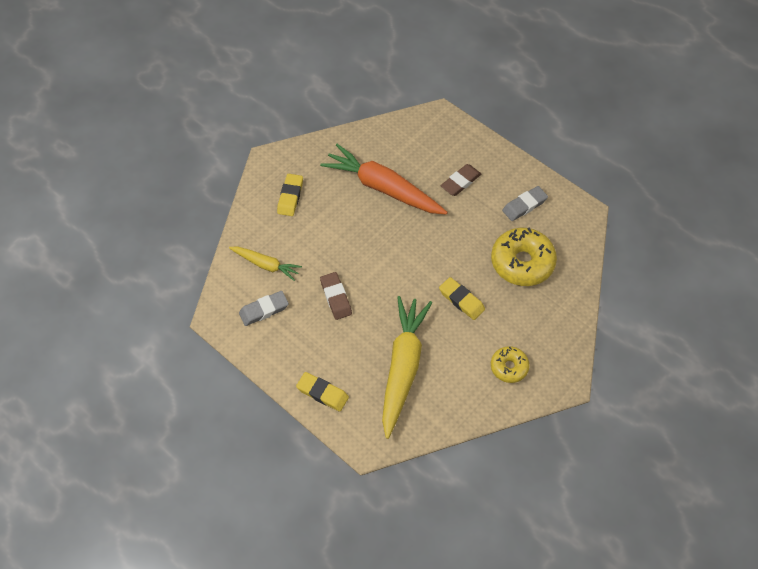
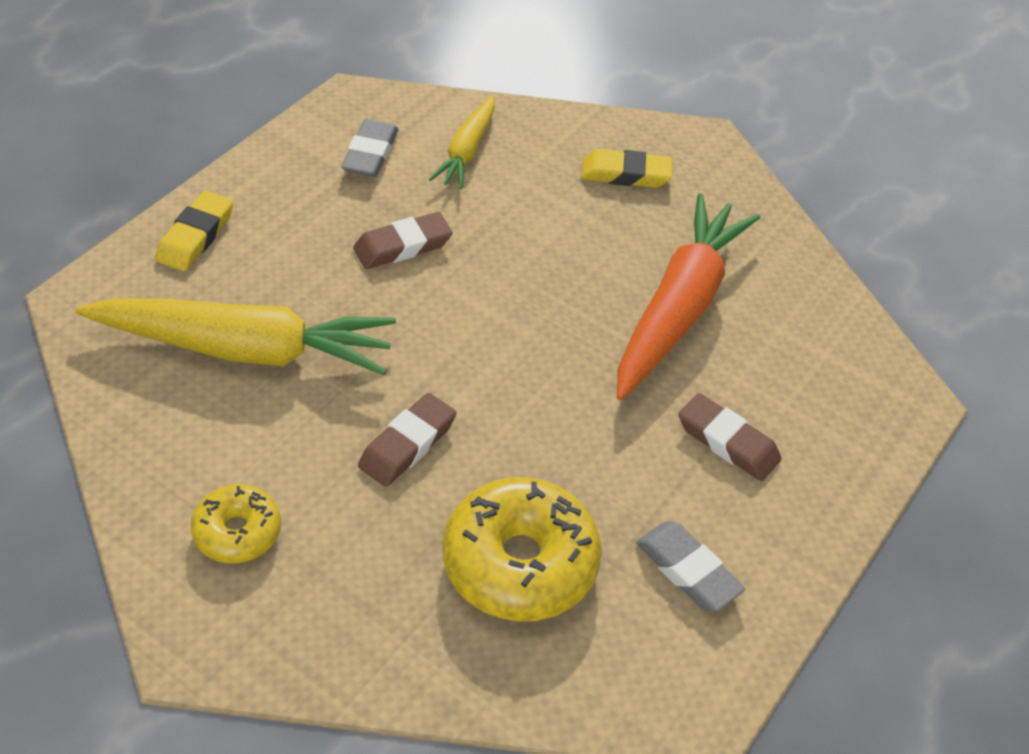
camera: 80 degrees right, 10 degrees down
grey eraser [239,291,289,326] -> grey eraser turned 45 degrees clockwise [341,119,398,177]
yellow eraser [439,277,485,320] -> brown eraser [358,393,456,487]

